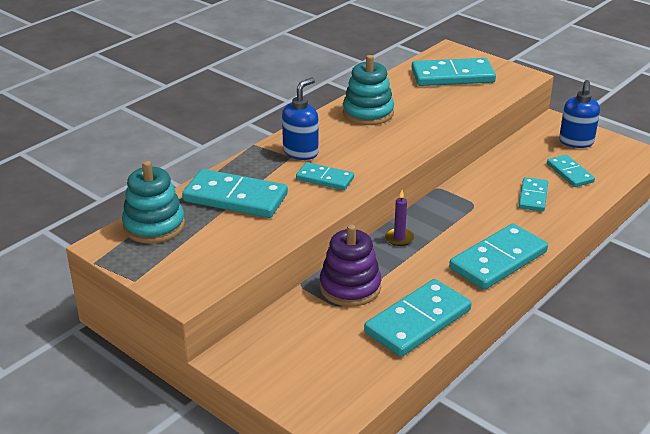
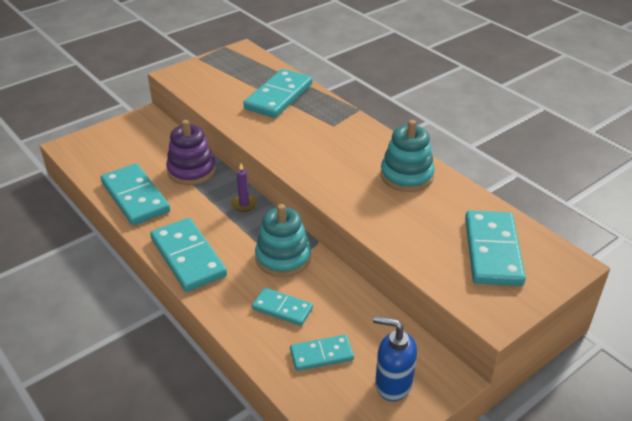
camera: 100 degrees right, 5 degrees up
turquoise stacking toy [122,161,185,244] -> turquoise stacking toy moved to [255,204,311,277]
blue soap dispenser [282,77,319,160] -> none
turquoise domino [296,162,354,190] -> none

